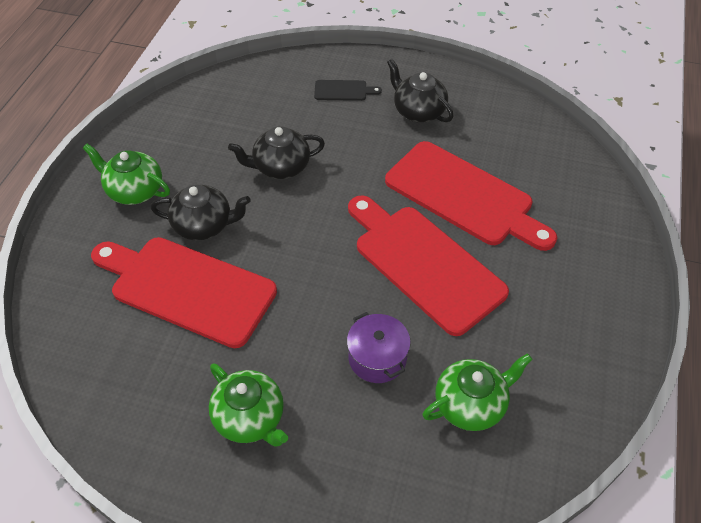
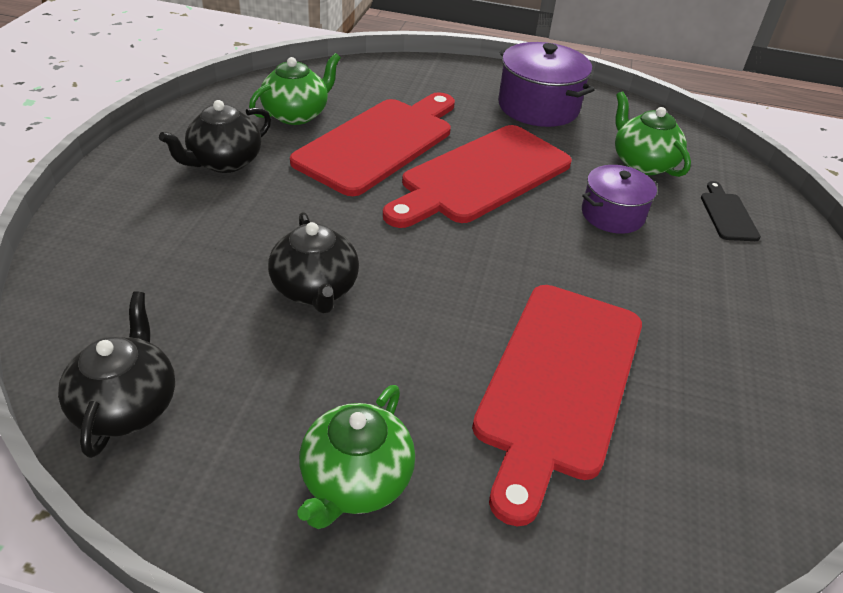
camera: 95 degrees left, 10 degrees down
black teapot [151,184,251,241] -> black teapot moved to [58,291,175,458]
green teapot [209,363,288,447] -> green teapot moved to [249,53,341,125]
black cutting board [314,80,382,101] -> black cutting board moved to [701,181,761,241]
none -> purple pot [498,42,595,127]

